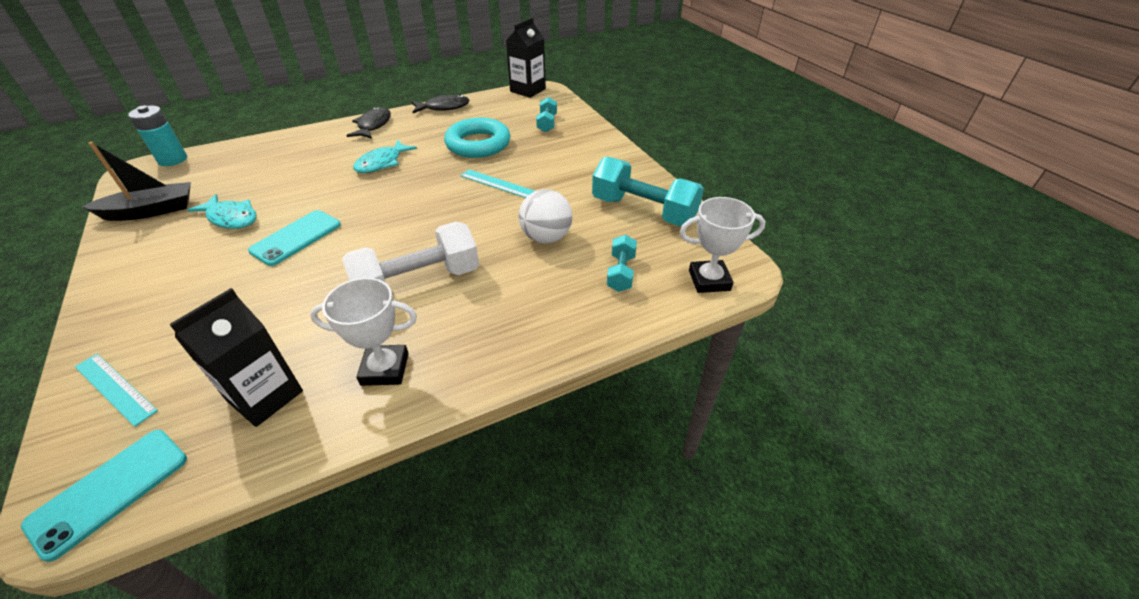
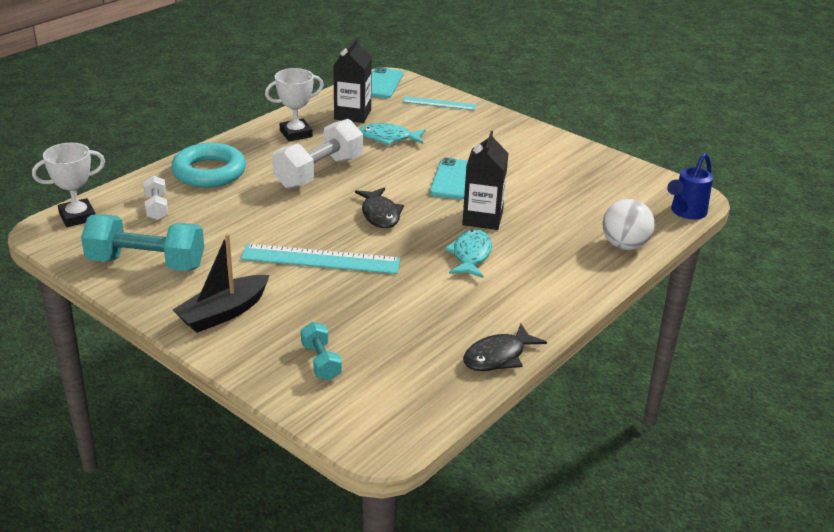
camera: 155 degrees right, 10 degrees down
black boat [82,142,191,221] -> black boat moved to [173,234,270,333]
turquoise battery [128,105,187,166] -> blue watering can [667,153,713,219]
turquoise fish [187,194,257,229] -> turquoise fish moved to [359,123,426,145]
black fish [346,107,391,139] -> black fish moved to [355,187,404,228]
turquoise ring [444,118,510,158] -> turquoise ring moved to [171,143,246,188]
turquoise ruler [460,169,534,198] -> turquoise ruler [240,244,401,274], size x1.65
black carton [506,18,546,98] -> black carton moved to [462,131,509,230]
white ball [519,189,572,244] -> white ball moved to [603,199,655,250]
turquoise dumbbell [607,235,637,292] -> white dumbbell [143,175,168,220]

